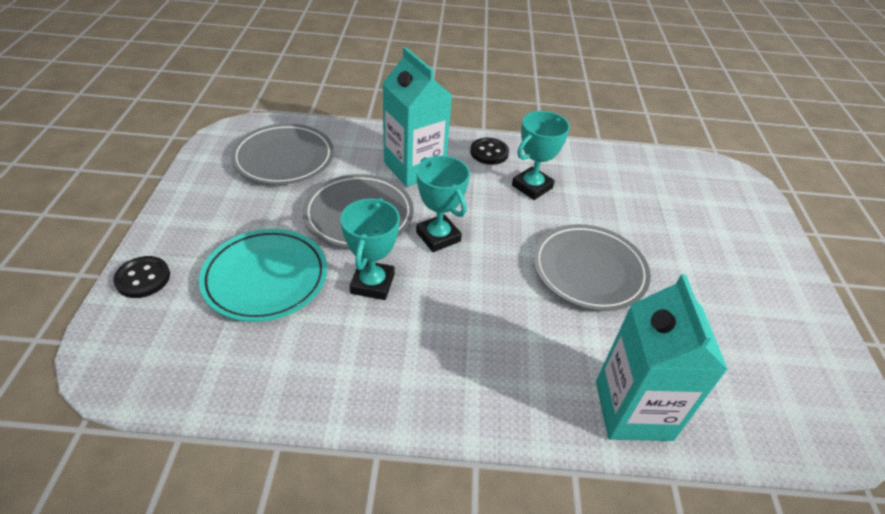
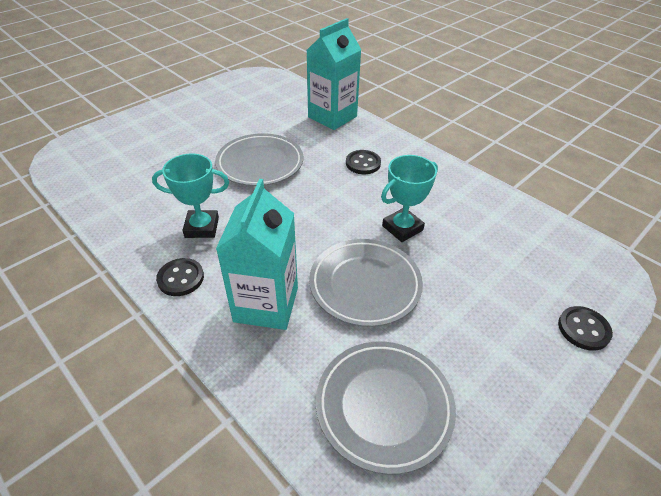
camera: 135 degrees left, 0 degrees up
turquoise plate [199,229,327,322] -> none
turquoise trophy [416,156,470,252] -> none
none -> black button [346,150,381,174]

